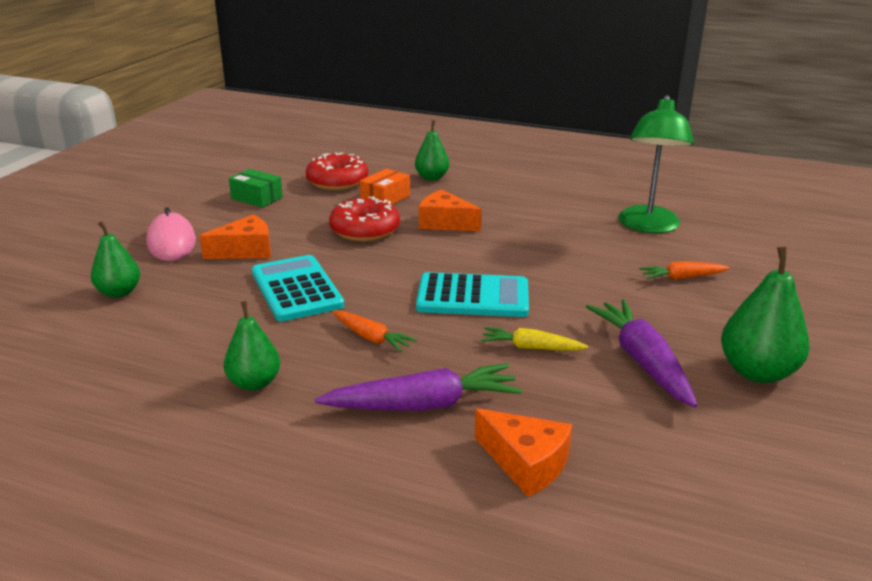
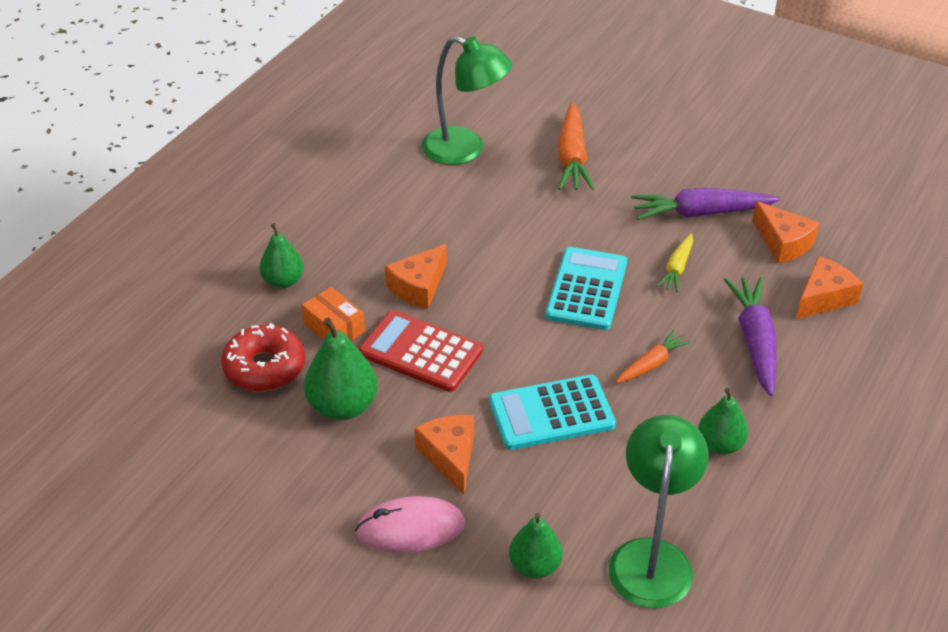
camera: 80 degrees left, 15 degrees up
green box [229,169,283,208] -> none
red donut [329,196,400,242] -> red calculator [359,310,483,392]
orange carrot [639,261,730,280] -> orange carrot [558,102,594,190], size x1.73
green pear [721,247,810,383] -> green pear moved to [304,318,378,420]
none -> green lamp [609,415,709,608]
none -> orange cheese [752,201,820,264]

